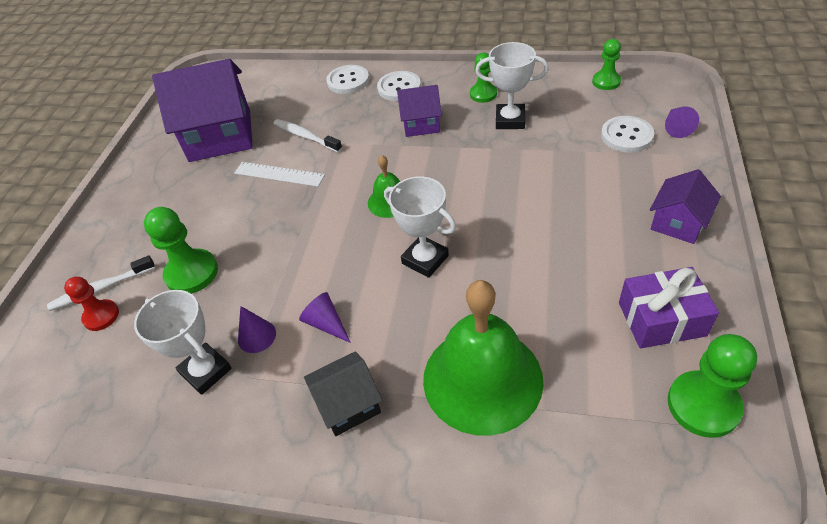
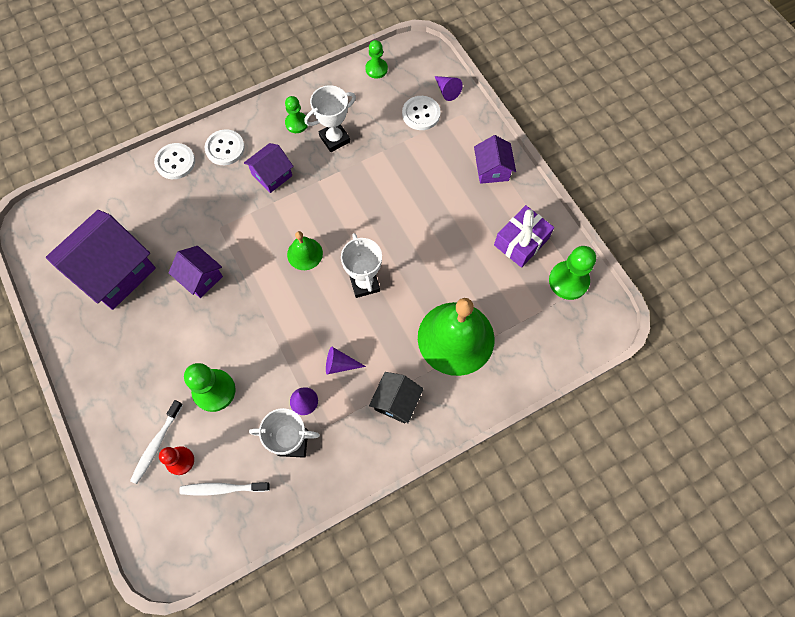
camera: 45 degrees left, 20 degrees up
white ruler [234,162,325,187] -> purple house [168,246,223,298]
white toothbrush [274,119,342,152] -> white toothbrush moved to [179,482,270,495]
white trophy [384,176,456,278] -> white trophy turned 75 degrees clockwise [341,233,382,298]

